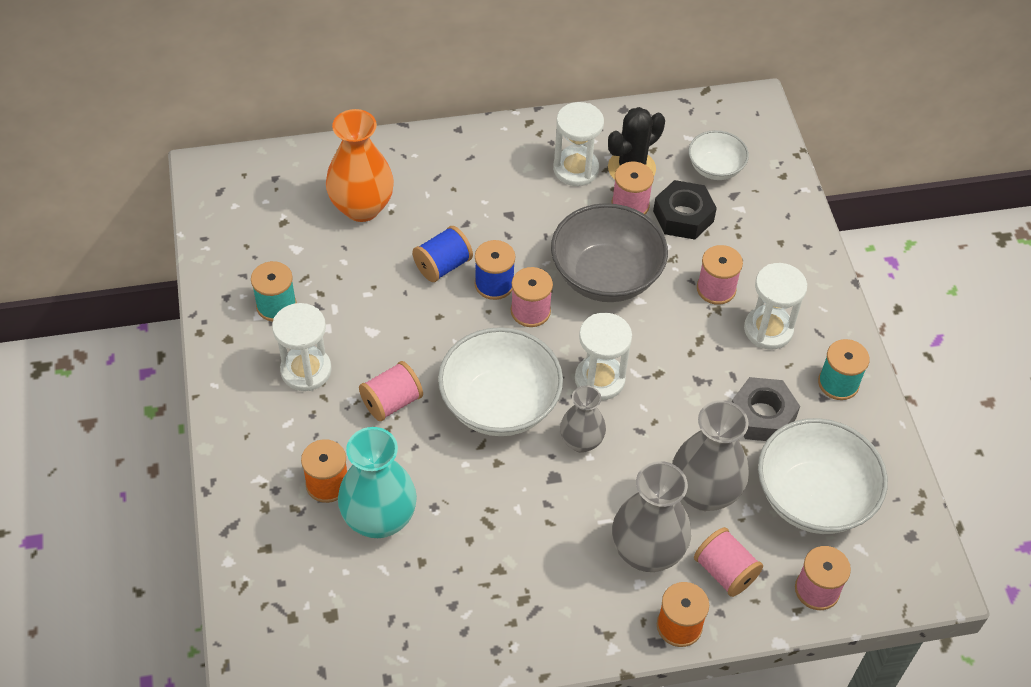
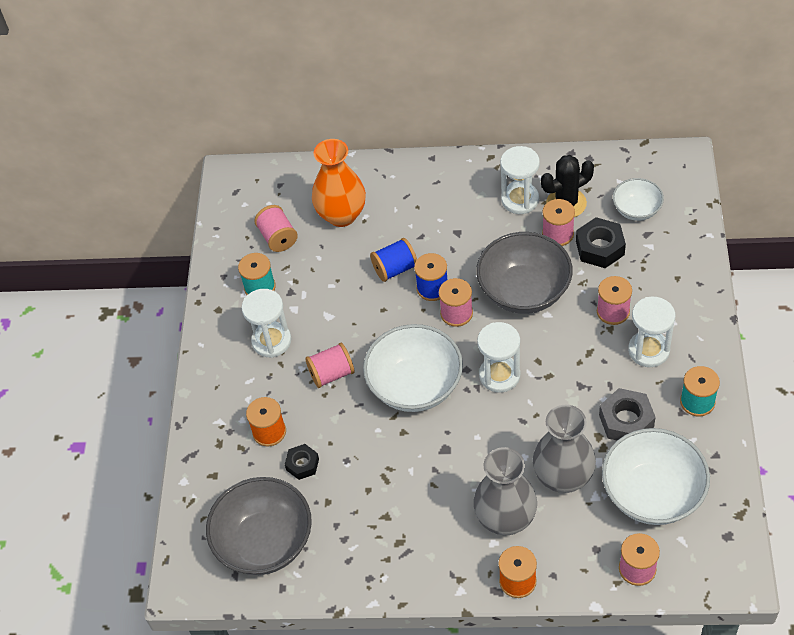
camera: 20 degrees right, 0 degrees up
turquoise vase [338,427,417,538] -> black nut [285,444,319,480]
grey vase [560,385,606,453] -> none
pink spool [694,527,763,597] -> pink spool moved to [254,205,298,252]
none -> grey bowl [206,477,312,575]

